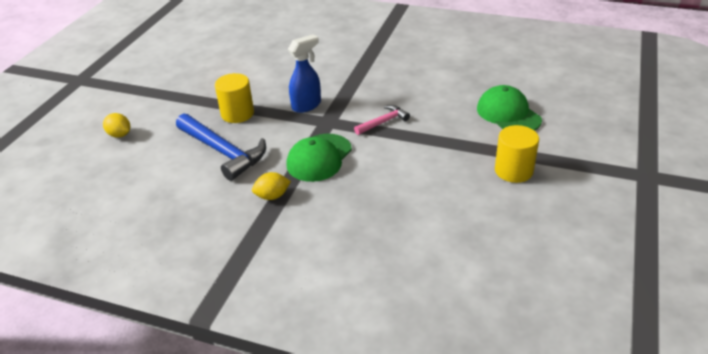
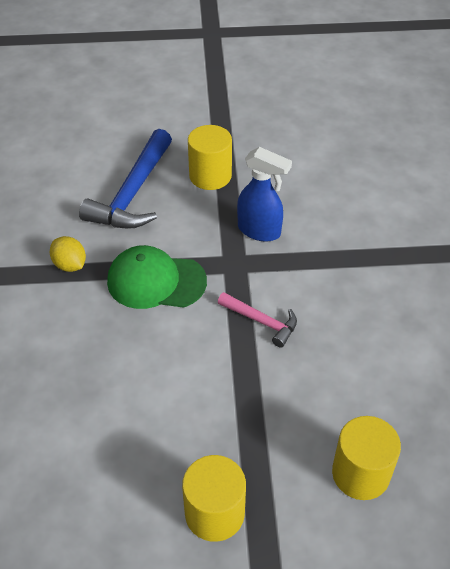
camera: 65 degrees right, 10 degrees up
yellow lemon [103,113,130,138] -> none
green cap [477,85,542,131] -> yellow cylinder [332,416,401,500]

